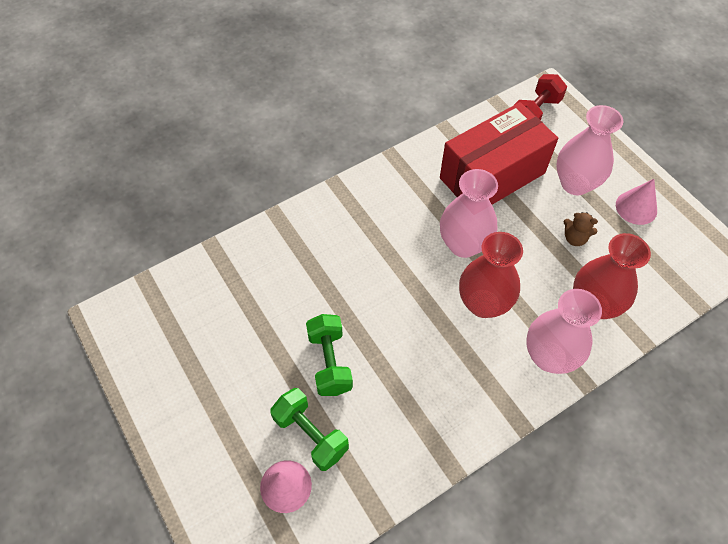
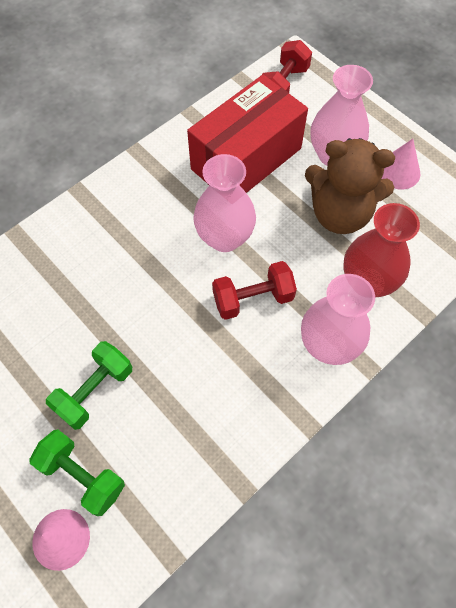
camera: 10 degrees left, 5 degrees up
green dumbbell [306,314,353,396] -> green dumbbell turned 60 degrees clockwise [46,341,132,430]
red vase [459,232,523,318] -> red dumbbell [212,261,297,320]
brown teddy bear [564,212,598,246] -> brown teddy bear [305,138,395,234], size x2.40

